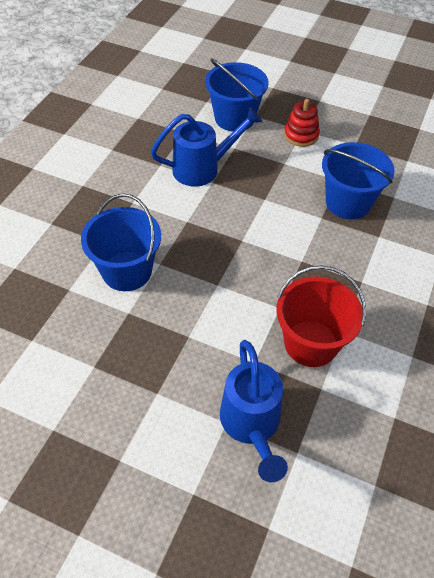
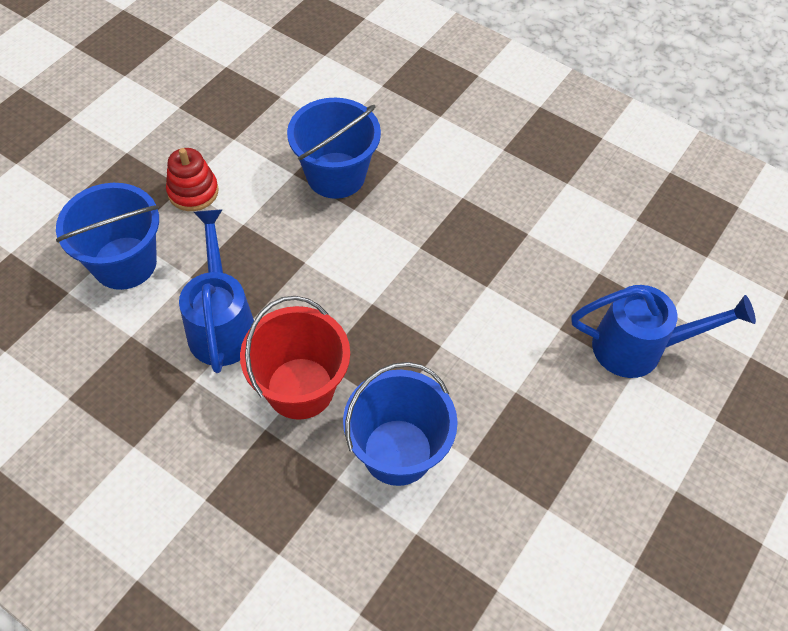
camera: 80 degrees left, 5 degrees up
red bucket [276,265,366,367] -> red bucket moved to [240,296,350,420]

